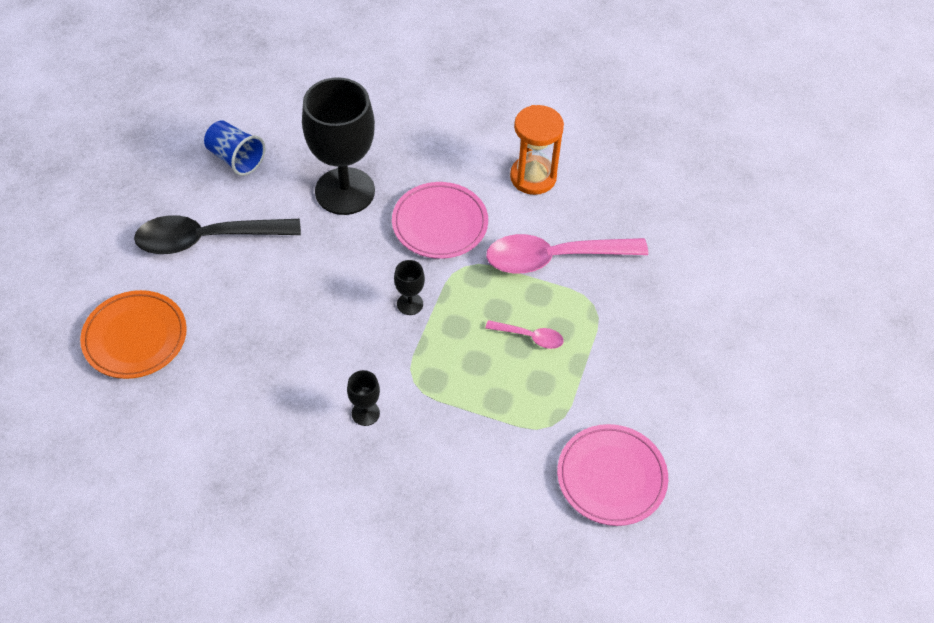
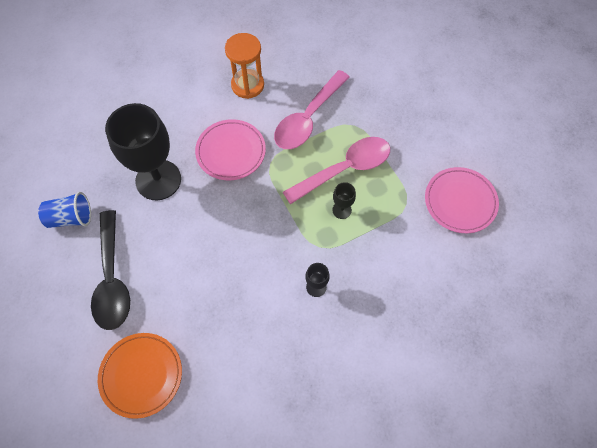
camera: 45 degrees left, 10 degrees up
black spoon [134,215,301,254] -> black spoon turned 45 degrees counterclockwise [91,210,130,330]
black goblet [394,260,425,315] -> black goblet moved to [332,182,356,219]
pink spoon [485,320,564,349] -> pink spoon [283,137,390,204], size x2.15

